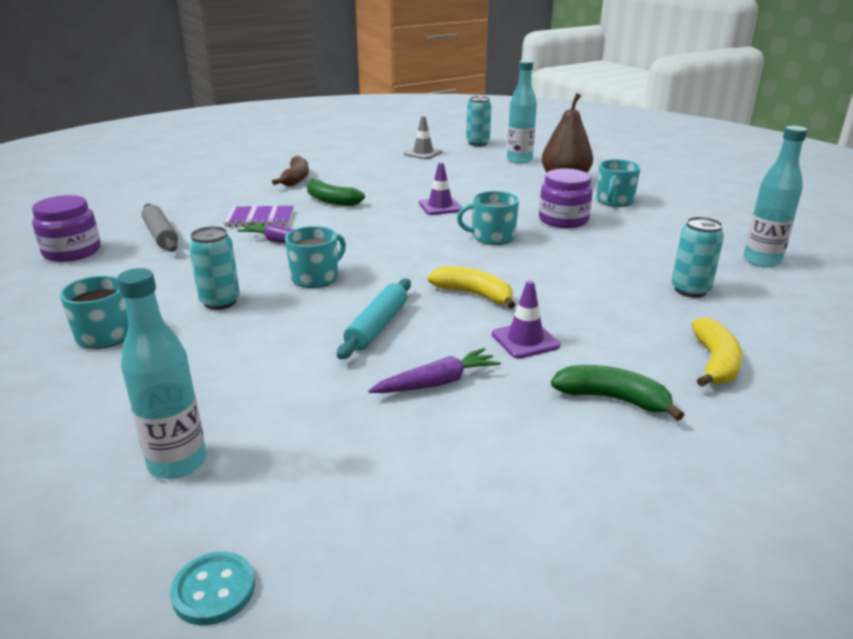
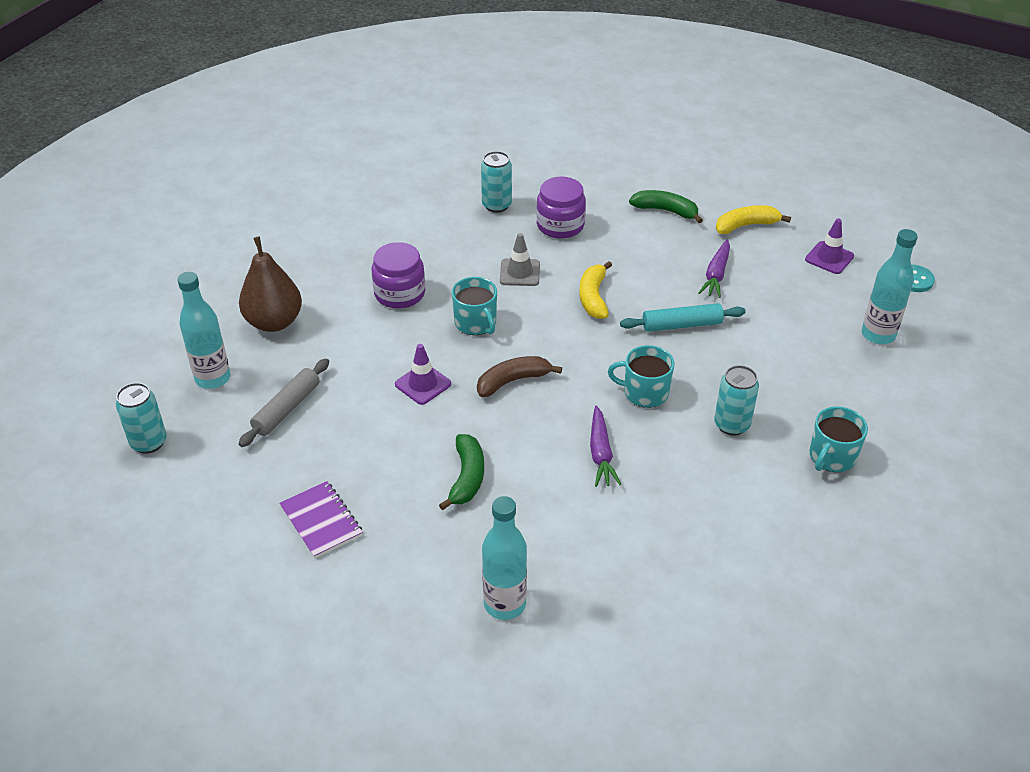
camera: 120 degrees left, 15 degrees up
purple jar [32,195,101,262] -> purple jar moved to [536,177,586,239]
grey rolling pin [142,204,178,252] -> grey rolling pin moved to [239,358,329,447]
purple notebook [224,206,294,227] -> purple notebook moved to [279,481,363,559]
brown banana [272,156,309,186] -> brown banana moved to [477,356,562,397]
purple carrot [368,348,501,393] -> purple carrot turned 105 degrees counterclockwise [698,240,730,298]
grey traffic cone [404,116,443,159] -> grey traffic cone moved to [500,233,540,286]
purple traffic cone [492,280,560,359] -> purple traffic cone moved to [805,219,854,274]
green banana [551,365,684,421] -> green banana turned 120 degrees clockwise [629,190,703,223]
turquoise mug [596,159,641,207] -> none
yellow banana [692,317,742,387] -> yellow banana moved to [716,205,791,234]
turquoise bottle [744,126,808,267] -> turquoise bottle moved to [482,496,527,620]

